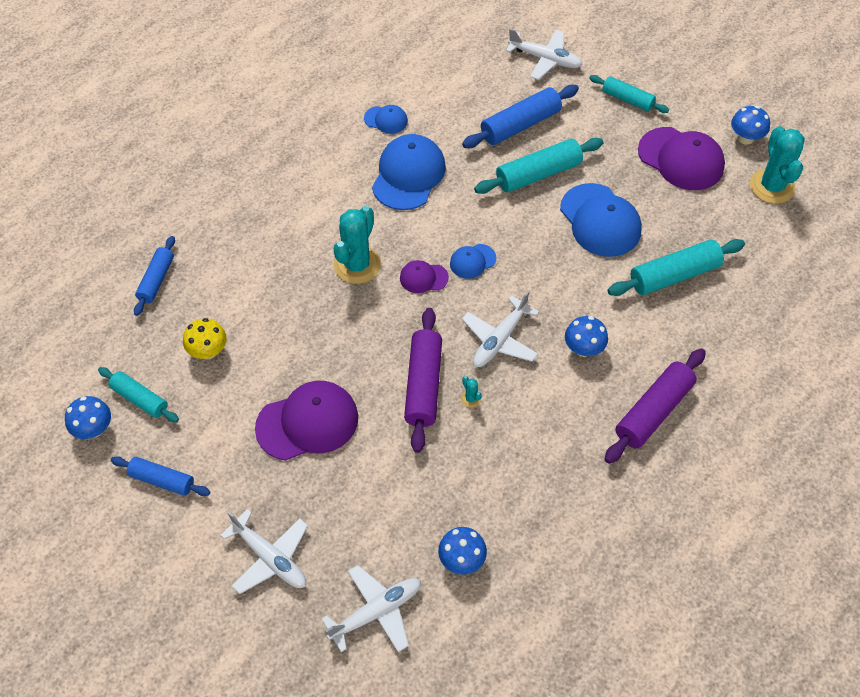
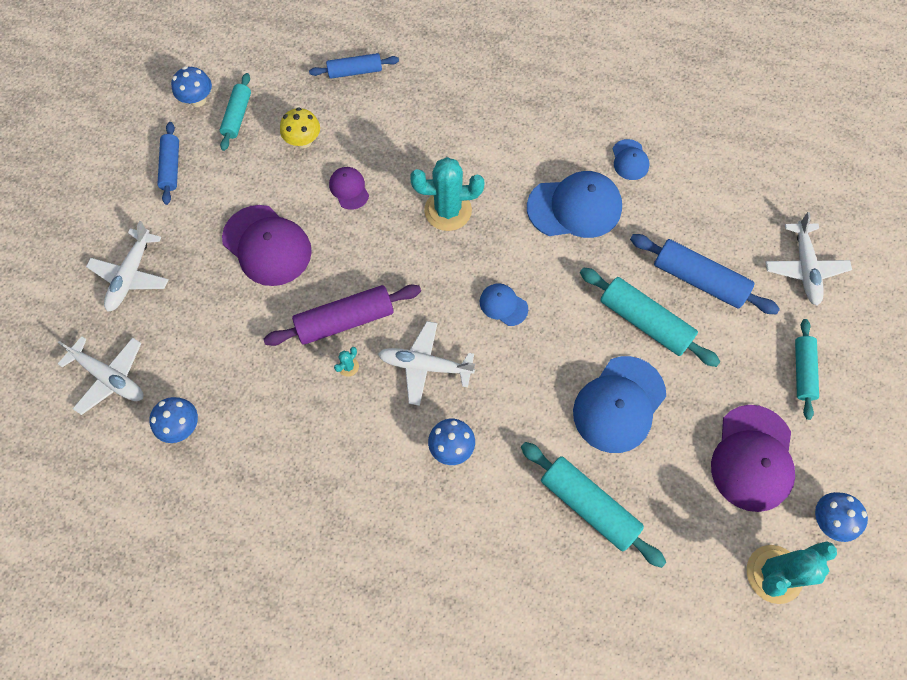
camera: 65 degrees right, 10 degrees up
purple cap [400,260,449,293] -> purple cap moved to [329,167,369,210]
purple rolling pin [604,348,706,464] -> none

